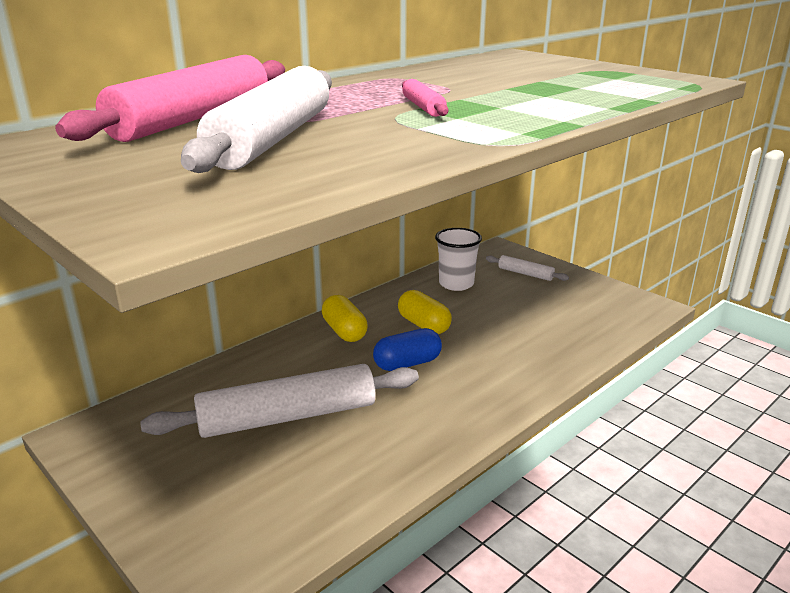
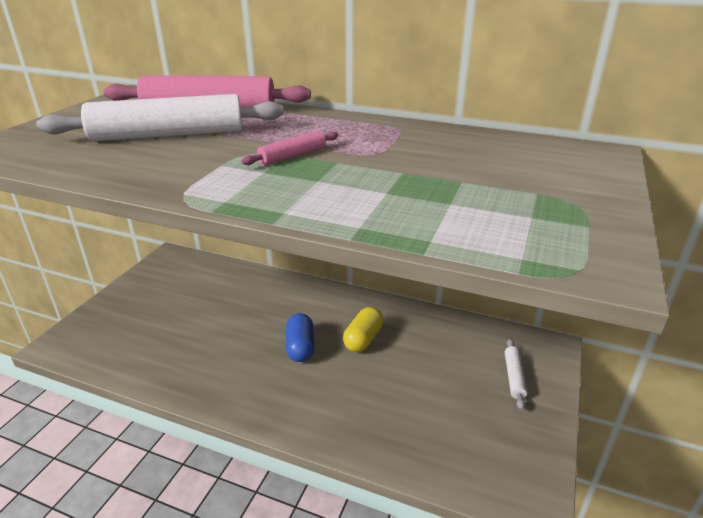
camera: 65 degrees right, 5 degrees up
white rolling pin [140,364,419,438] -> none
yellow capsule [322,295,368,342] -> none
blue capsule [373,328,442,371] -> blue capsule turned 45 degrees clockwise [286,313,314,362]
white cup [435,228,482,291] -> none

